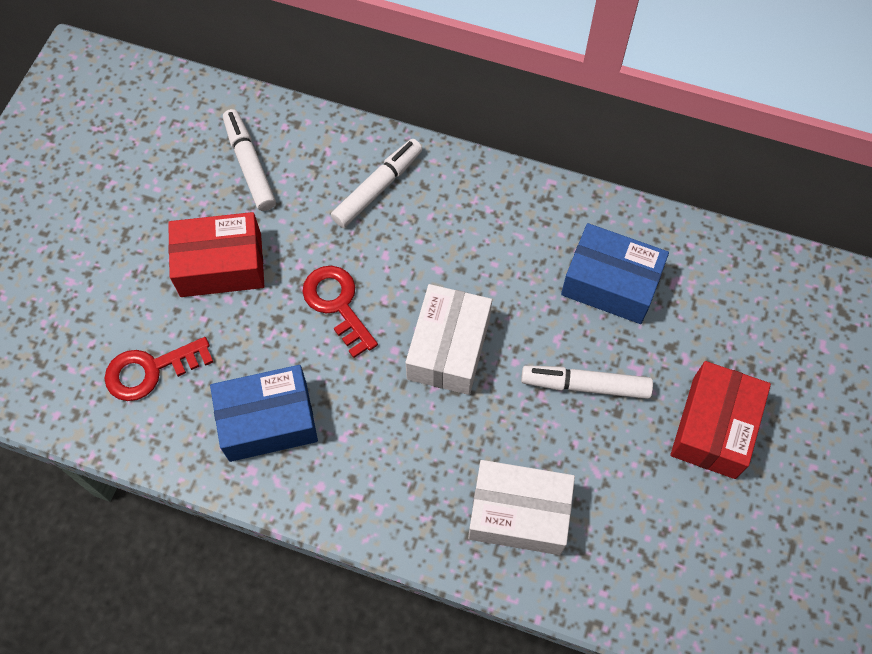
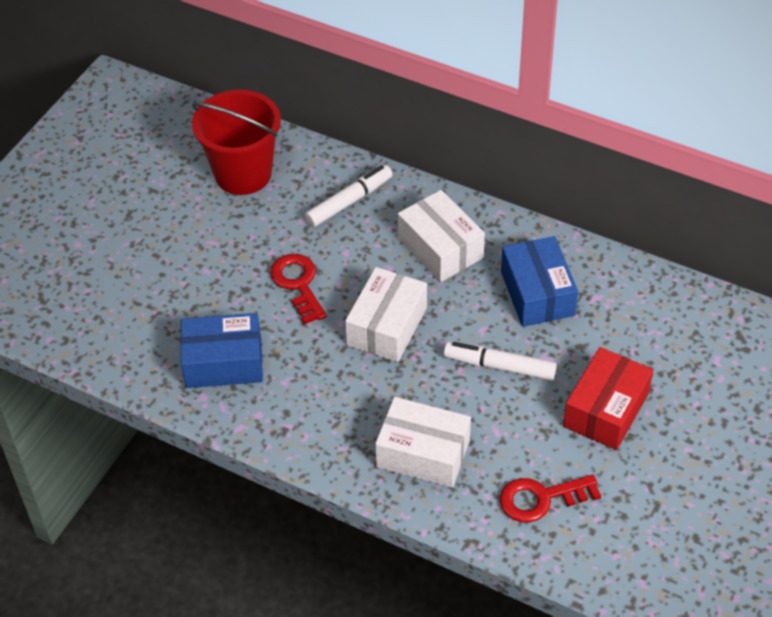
camera: 10 degrees right, 15 degrees down
red key [104,337,213,401] -> red key moved to [499,475,601,523]
red box [168,212,264,297] -> none
white marker [223,109,276,211] -> red bucket [192,90,281,195]
blue box [561,223,669,324] -> blue box turned 45 degrees clockwise [501,236,578,327]
none -> white box [398,190,485,282]

